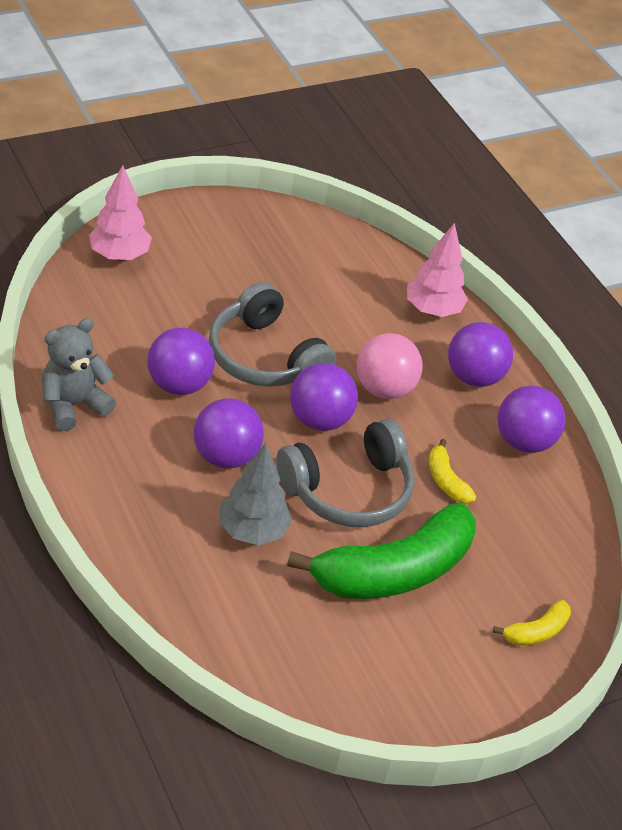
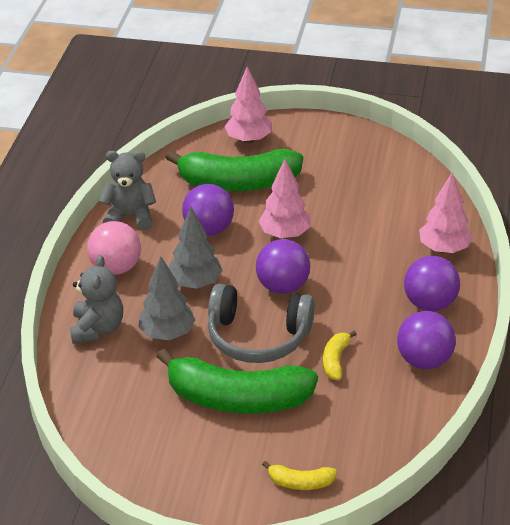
camera: 45 degrees right, 5 degrees down
purple ball [194,398,264,468] -> grey tree [169,207,223,289]
grey headphones [209,282,337,387] -> pink tree [258,159,310,239]
pink ball [357,333,423,399] -> pink ball moved to [87,221,141,275]
none -> grey teddy bear [70,255,123,344]
none -> green banana [165,149,303,191]

